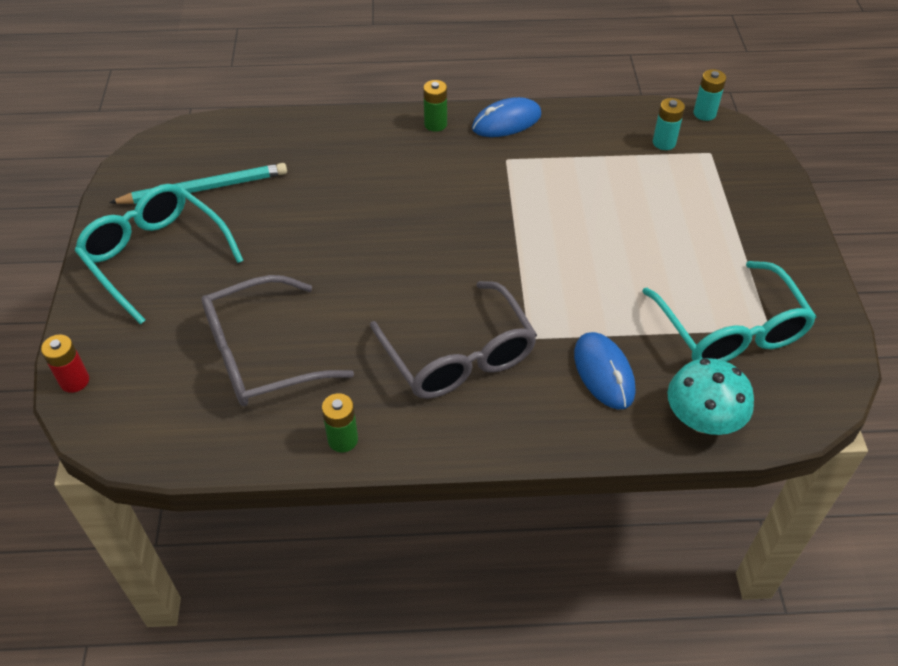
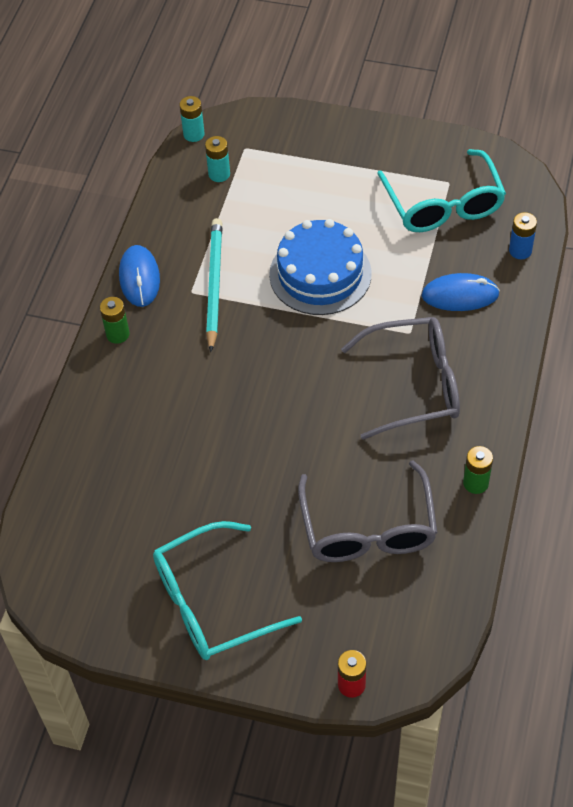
camera: 70 degrees left, 5 degrees up
turquoise pencil [109,163,287,204] -> turquoise pencil moved to [206,218,222,352]
turquoise glasses [642,261,816,362] -> turquoise glasses turned 75 degrees clockwise [377,149,506,232]
turquoise mushroom [668,358,754,435] -> blue battery [509,212,537,259]
none -> blue cake [269,219,372,315]

